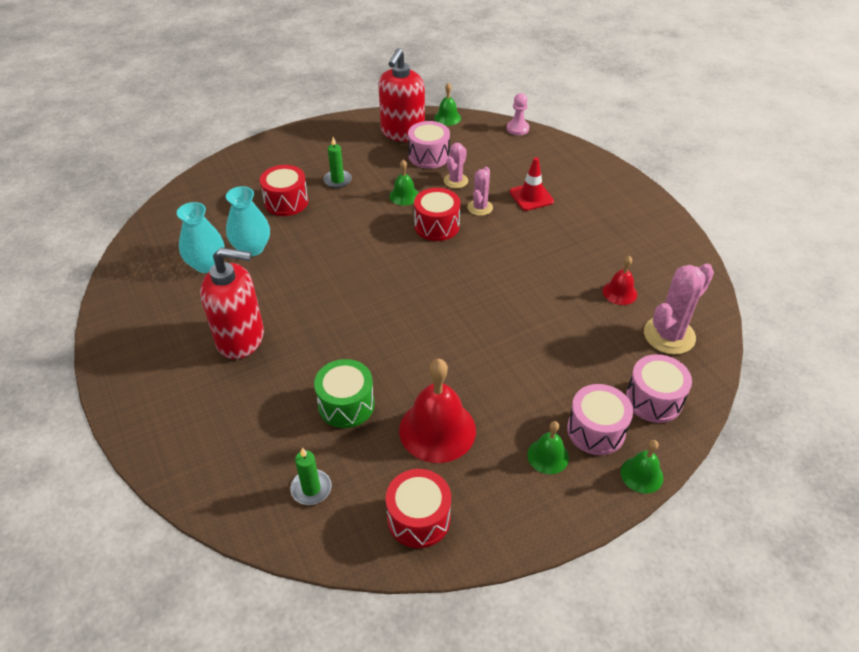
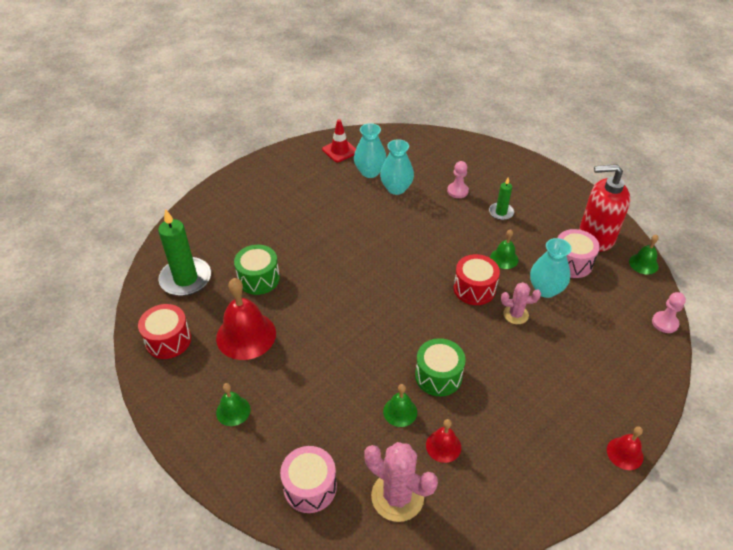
camera: 75 degrees right, 0 degrees up
red soap dispenser [200,248,264,359] -> none
red drum [260,165,308,216] -> pink pawn [447,161,469,198]
green candle [290,448,331,505] -> green candle [158,209,211,296], size x1.87
pink cactus [444,143,468,188] -> turquoise vase [530,238,572,298]
red traffic cone [510,157,554,211] -> red traffic cone moved to [322,119,356,162]
pink drum [567,384,633,455] -> none
green bell [621,440,663,494] -> green bell moved to [383,384,417,427]
none -> green drum [415,338,466,396]
none -> red bell [607,426,644,470]

